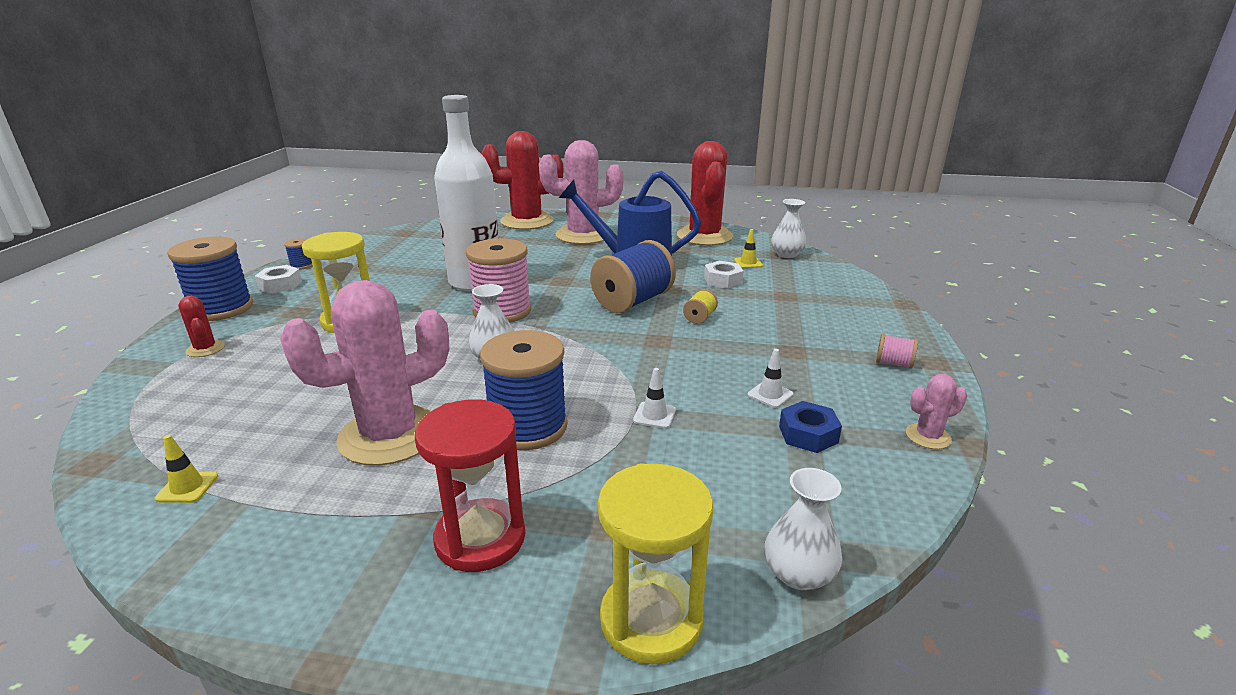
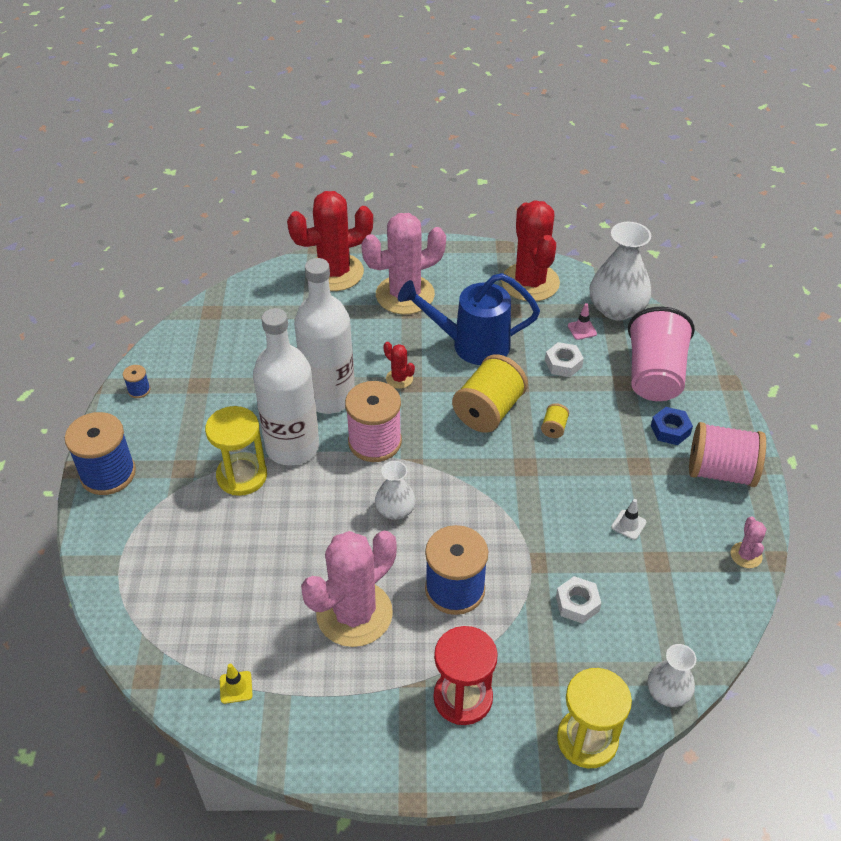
camera: 10 degrees left, 20 degrees up
red cactus [178,296,225,357] -> red cactus moved to [383,342,415,389]
white nut [255,265,302,293] -> white nut moved to [556,576,601,624]
blue spool [590,240,676,313] -> yellow spool [452,354,528,433]
white traffic cone [633,368,676,428] -> none
yellow traffic cone [734,229,763,268] -> pink traffic cone [568,303,597,340]
white vase [771,199,807,258] -> white vase [590,222,652,320], size x1.77
blue nut [779,401,842,453] -> blue nut moved to [651,407,693,445]
pink spool [876,334,918,369] -> pink spool [689,422,766,487], size x2.29
pink cactus [906,374,967,449] -> pink cactus turned 60 degrees counterclockwise [731,517,766,568]
none -> white bottle [253,308,319,466]
none -> pink cup [628,307,695,401]

